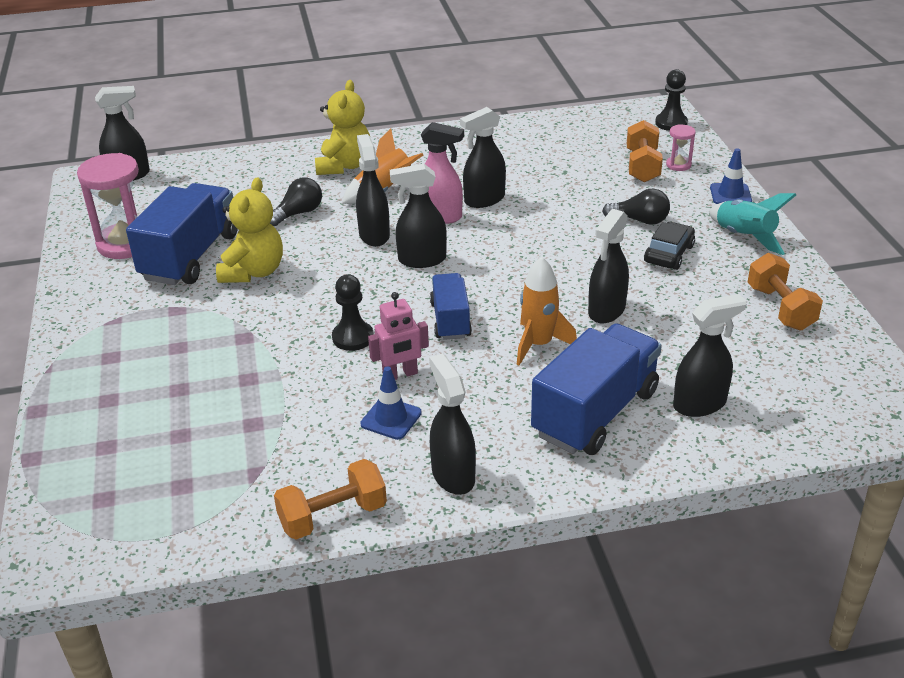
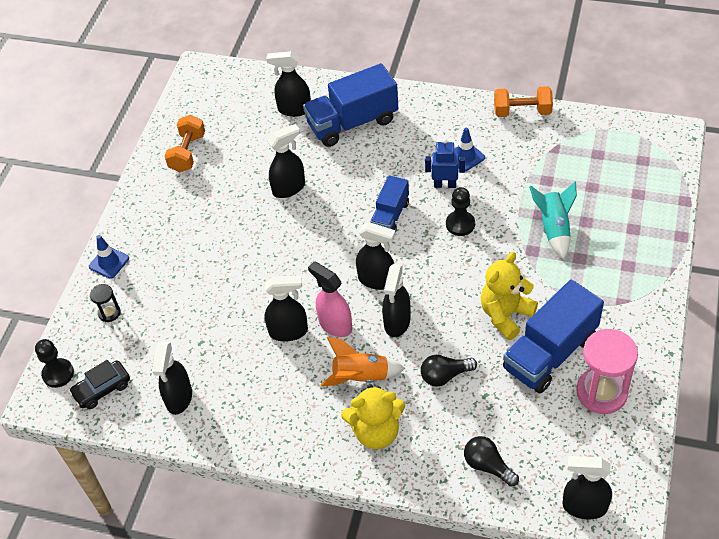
camera: 150 degrees left, 15 degrees up
yellow teddy bear [315,80,370,175] -> yellow teddy bear turned 135 degrees counterclockwise [341,384,405,449]
pink robot [368,292,429,380] -> blue robot [425,139,465,188]
black spray bottle [429,354,476,495] -> black spray bottle moved to [152,342,192,415]
orange rocket [517,257,577,365] -> none
black light bulb [602,189,670,225] -> black light bulb moved to [464,436,519,487]
orange dumbbell [627,120,663,182] -> none
black car [644,222,695,270] -> black car moved to [69,360,130,409]
pink hourglass [666,124,696,171] -> black hourglass [90,284,121,322]
turquoise rocket [709,193,796,255] -> turquoise rocket moved to [529,181,577,260]

